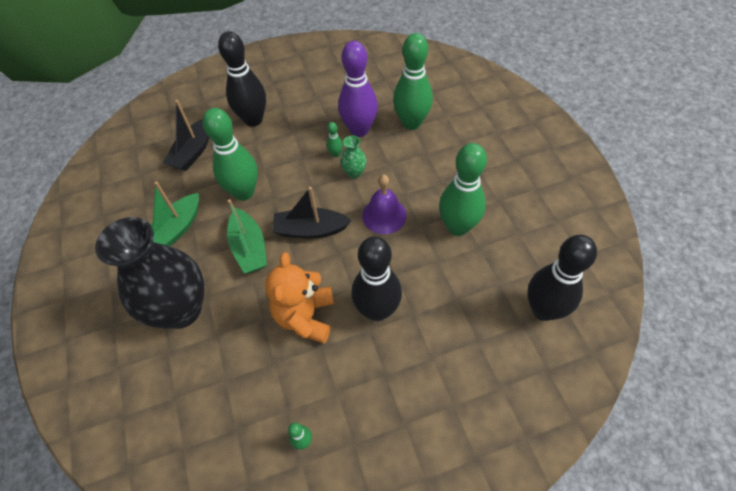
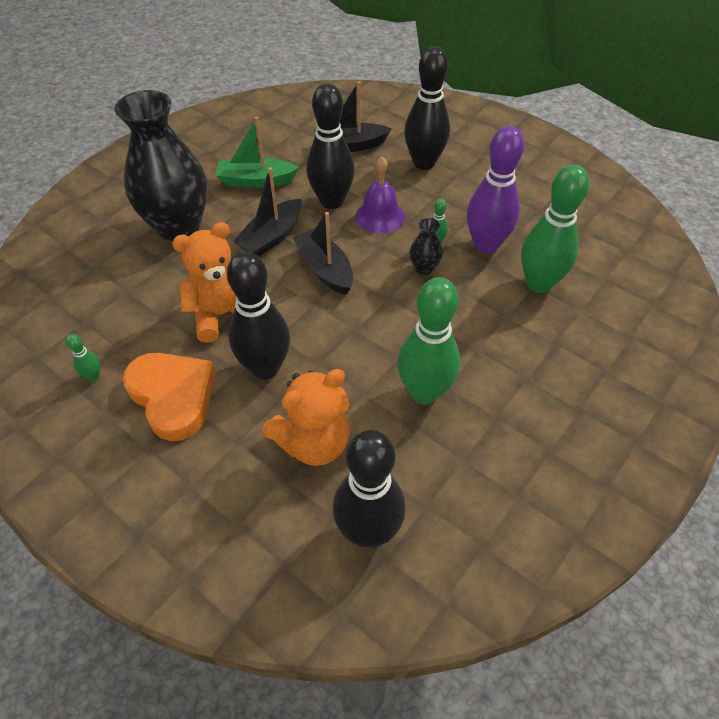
camera: 55 degrees right, 5 degrees down
green bowling pin [203,108,258,201] -> black bowling pin [306,83,355,209]
green boat [227,199,267,273] -> black boat [233,167,302,257]
green vase [340,135,367,179] -> black vase [410,218,443,275]
purple bell [362,175,407,234] -> purple bell moved to [355,157,405,234]
none -> orange heart [123,353,216,441]
none -> orange teddy bear [263,369,350,466]

